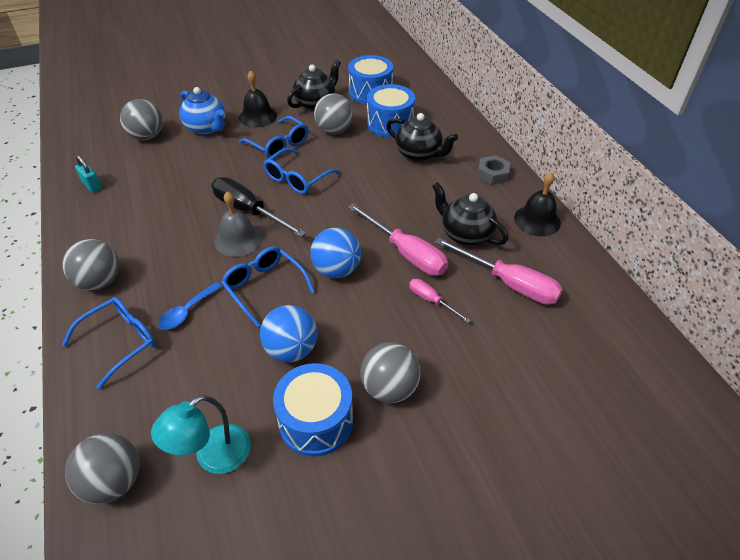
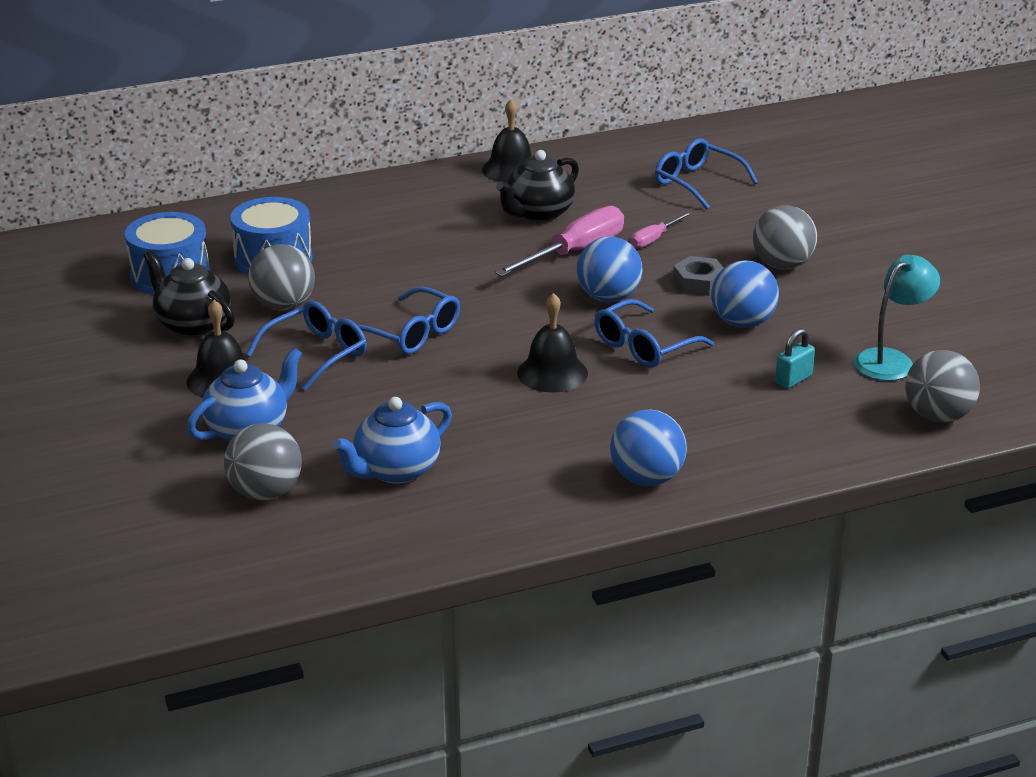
camera: 90 degrees left, 15 degrees down
grey ball [62,239,119,290] -> blue ball [610,410,687,486]
blue glasses [62,297,155,389] -> blue glasses moved to [655,138,758,209]
turquoise padlock [75,155,102,192] -> turquoise padlock moved to [775,328,815,389]
turquoise lamp [151,395,251,474] -> turquoise lamp turned 90 degrees counterclockwise [854,254,940,381]
blue spoon [158,282,222,330] -> none
black screwdriver [211,177,306,237] -> none
grey bell [214,191,262,257] -> black bell [517,293,588,393]
blue drum [273,363,353,457] -> none
black teapot [386,113,458,162] -> none
pink screwdriver [435,238,563,305] -> none
grey nut [477,155,510,185] -> grey nut moved to [673,256,724,296]
none -> blue teapot [333,397,452,484]

